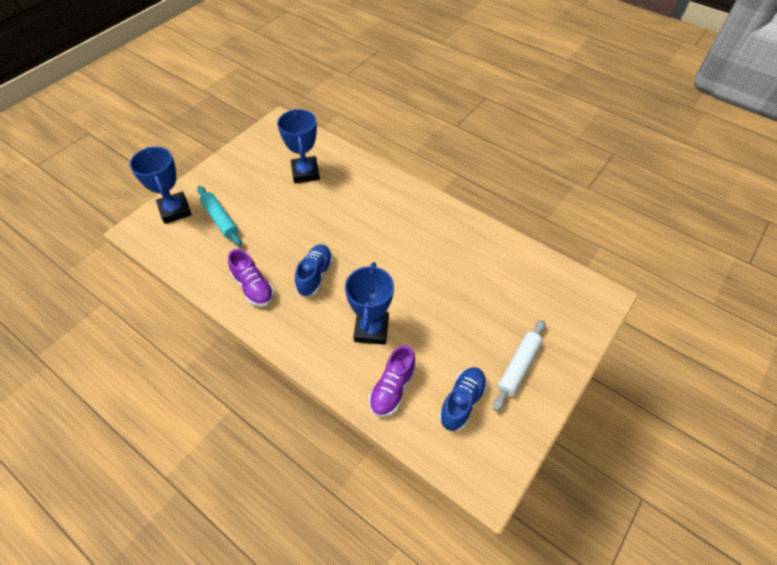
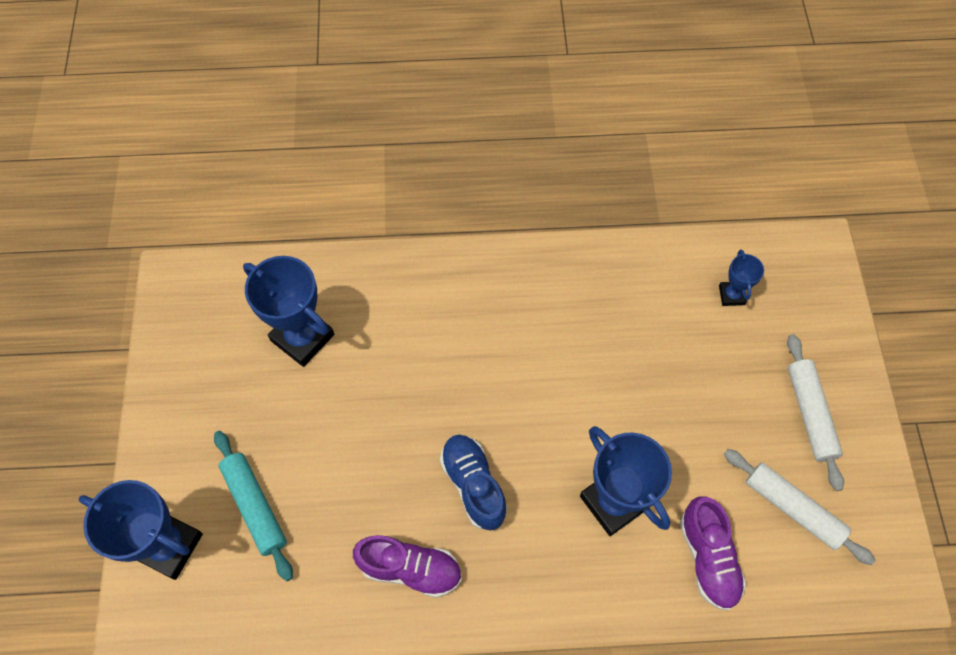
camera: 40 degrees left, 10 degrees up
turquoise rolling pin [197,186,242,247] -> turquoise rolling pin turned 45 degrees clockwise [214,431,293,581]
blue shoe [439,367,487,431] -> white rolling pin [724,449,875,565]
none -> blue trophy [719,249,764,306]

